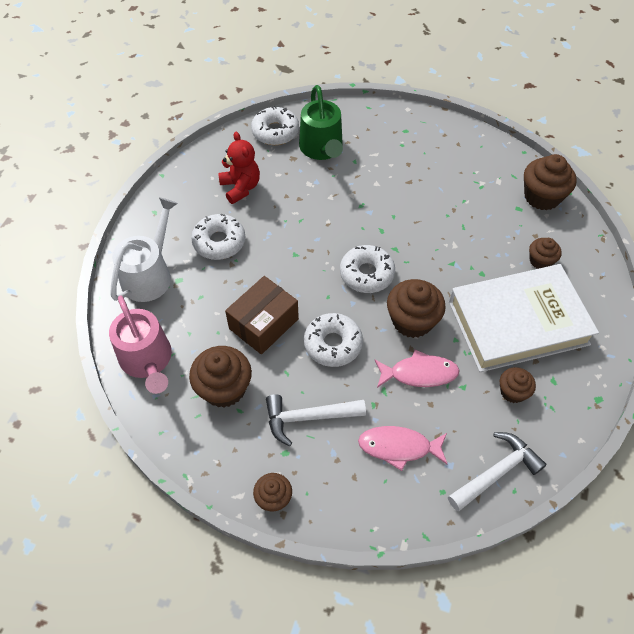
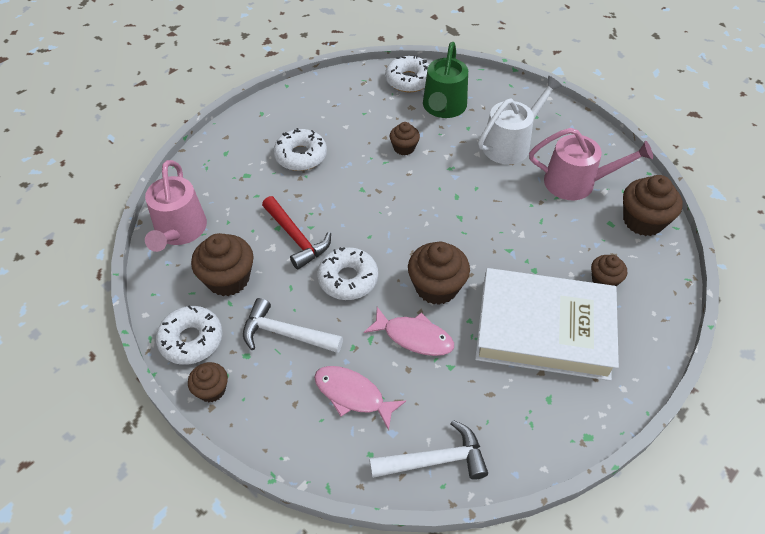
camera: 25 degrees right, 5 degrees down
white watering can [111,197,178,302] -> white watering can moved to [478,75,563,164]
red teddy bear [218,132,260,204] -> none
brown box [225,276,299,354] -> red hammer [262,196,331,270]
white donut [340,245,395,293] -> white donut moved to [156,306,222,365]
brown cupcake [500,367,536,403] -> brown cupcake moved to [389,122,420,156]
none -> pink watering can [529,128,653,200]

